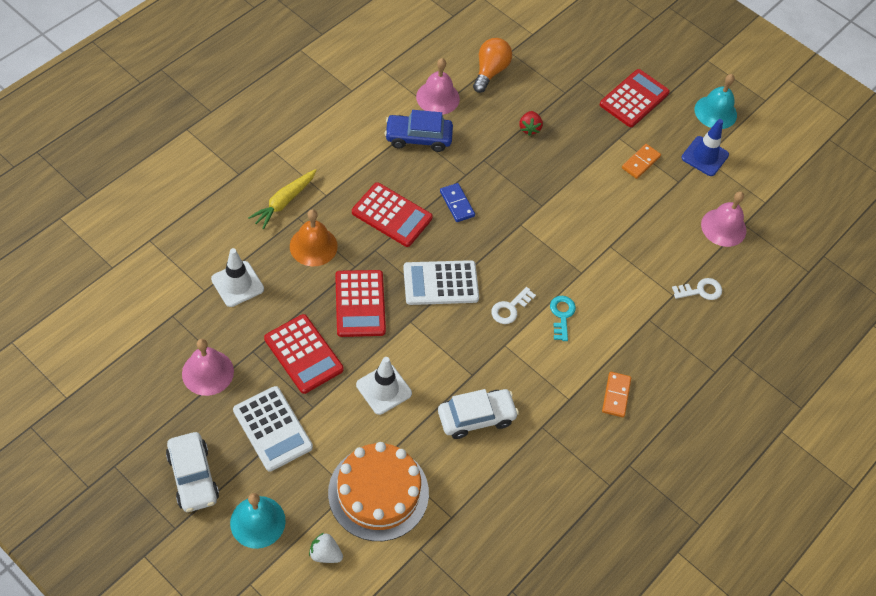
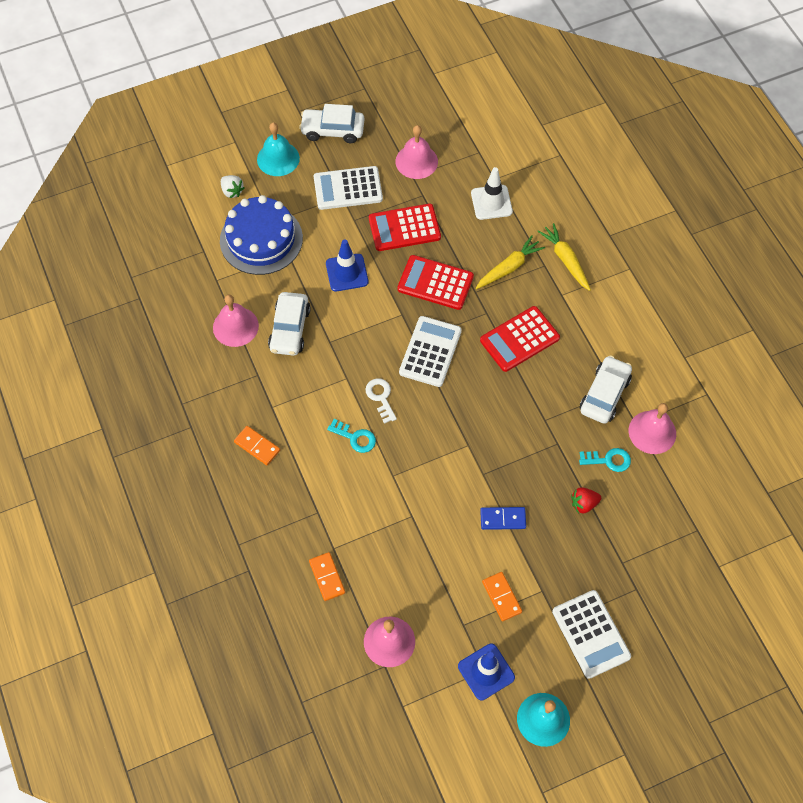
camera: 120 degrees right, 5 degrees up
orange bell [290,209,338,266] -> yellow carrot [476,236,545,289]
white strawberry [309,533,343,563] -> white strawberry turned 90 degrees clockwise [221,175,244,198]
orange cake [328,442,429,541] -> blue cake [220,195,303,275]
white traffic cone [356,357,412,415] -> blue traffic cone [326,239,368,292]
blue car [385,110,453,152] -> white car [580,355,632,424]
blue domino [440,183,475,222] -> blue domino moved to [480,507,526,530]
orange light bulb [473,38,512,93] -> none
red strawberry [519,111,543,136] -> red strawberry turned 45 degrees counterclockwise [571,487,601,513]
red calculator [600,69,670,127] -> white calculator [552,590,631,679]
white key [672,278,722,300] -> orange domino [309,552,345,601]
none -> pink bell [213,295,259,347]
none -> turquoise key [579,448,631,472]

